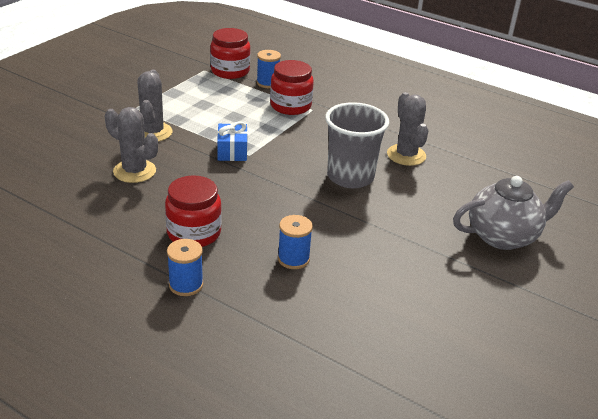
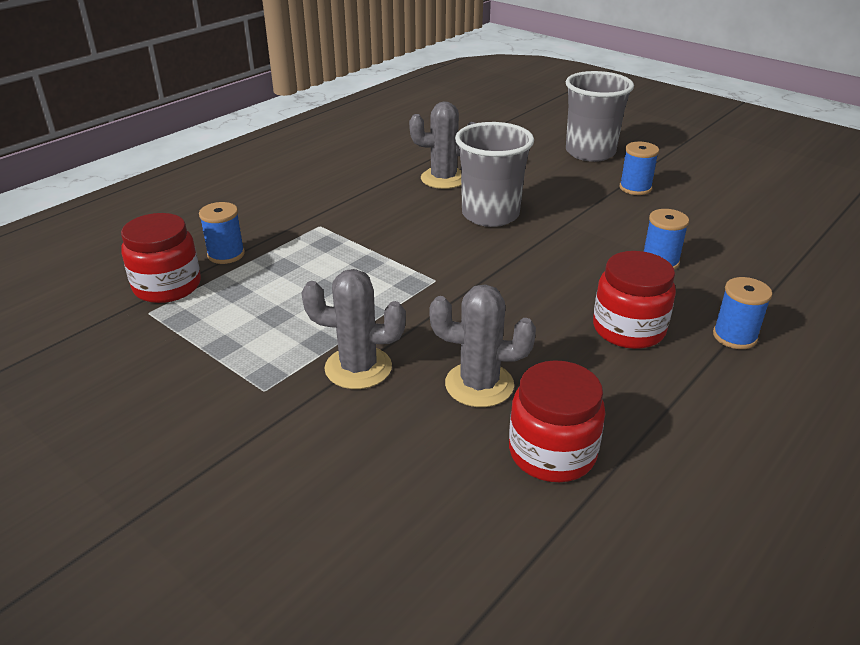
camera: 80 degrees left, 0 degrees up
grey cactus [105,107,158,183] -> grey cactus turned 60 degrees clockwise [430,284,536,407]
blue gift [217,121,248,161] -> none
red jar [270,60,314,115] -> red jar moved to [509,360,605,482]
grey teapot [453,176,574,250] -> grey cup [565,71,634,162]
none -> blue spool [620,142,659,195]

